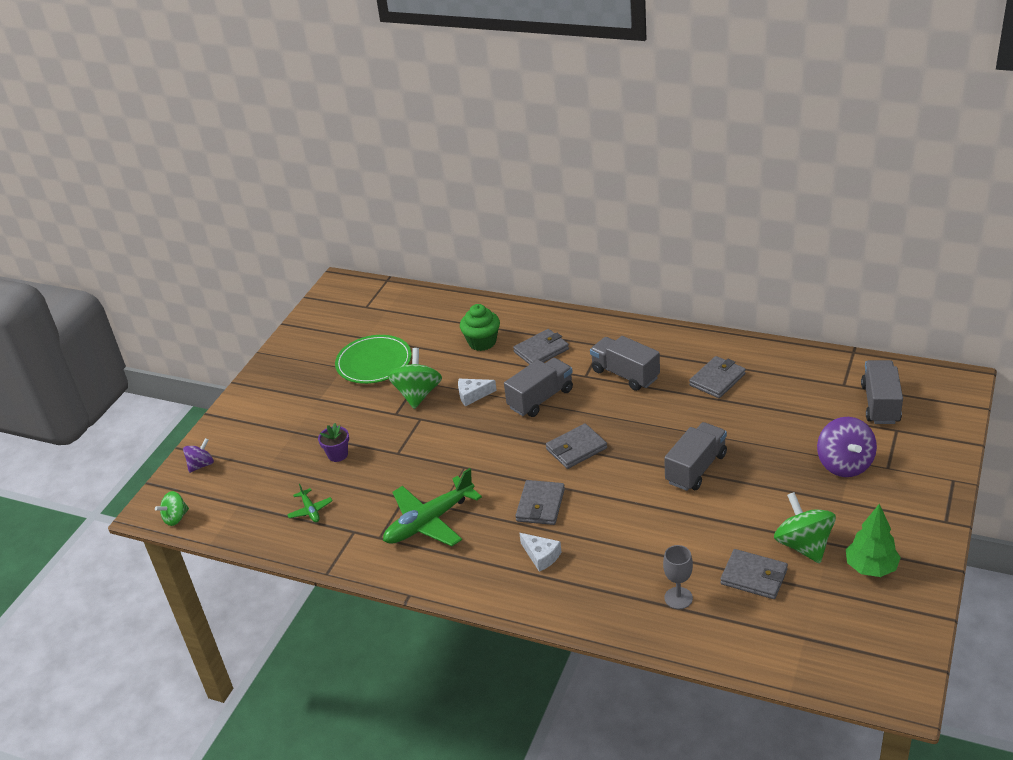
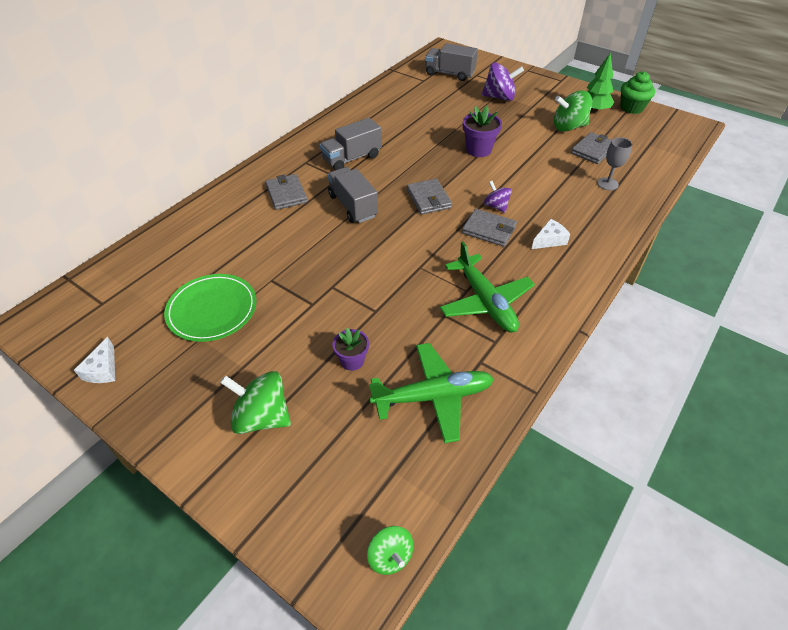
camera: 80 degrees left, 10 degrees up
purple spinning top [183,438,214,473] -> purple spinning top moved to [484,181,512,213]
green plane [287,484,333,522] -> green plane [369,343,494,443], size x2.16
green spinning top [388,348,442,409] -> green spinning top moved to [220,371,291,434]
white cheese [458,379,497,407] -> white cheese moved to [74,337,115,383]
green cupcake [460,304,500,351] -> green cupcake moved to [620,71,655,114]
grey truck [664,422,727,491] -> purple flower pot [463,106,502,157]
grey wallet [689,356,746,398] -> none

